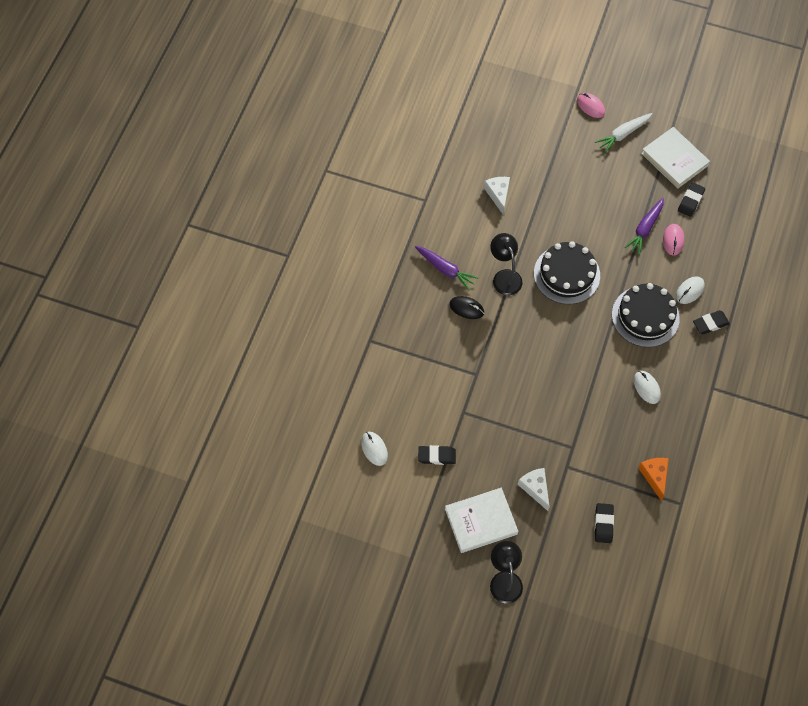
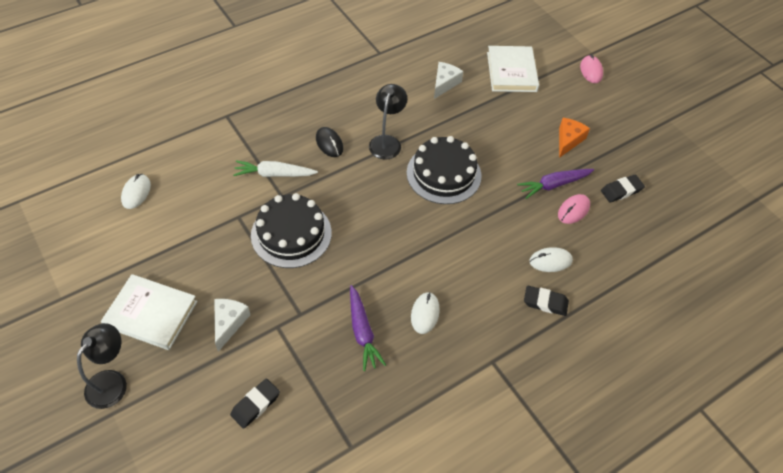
camera: 35 degrees right, 10 degrees down
purple carrot [415,246,479,290] -> purple carrot moved to [350,285,386,371]
black eraser [418,445,456,465] -> none
white carrot [595,113,653,153] -> white carrot moved to [233,160,318,177]
black cake [612,283,680,347] -> black cake moved to [251,193,332,268]
orange cheese [638,458,669,501] -> orange cheese moved to [559,118,590,158]
white book [641,127,710,189] -> white book moved to [487,46,539,92]

